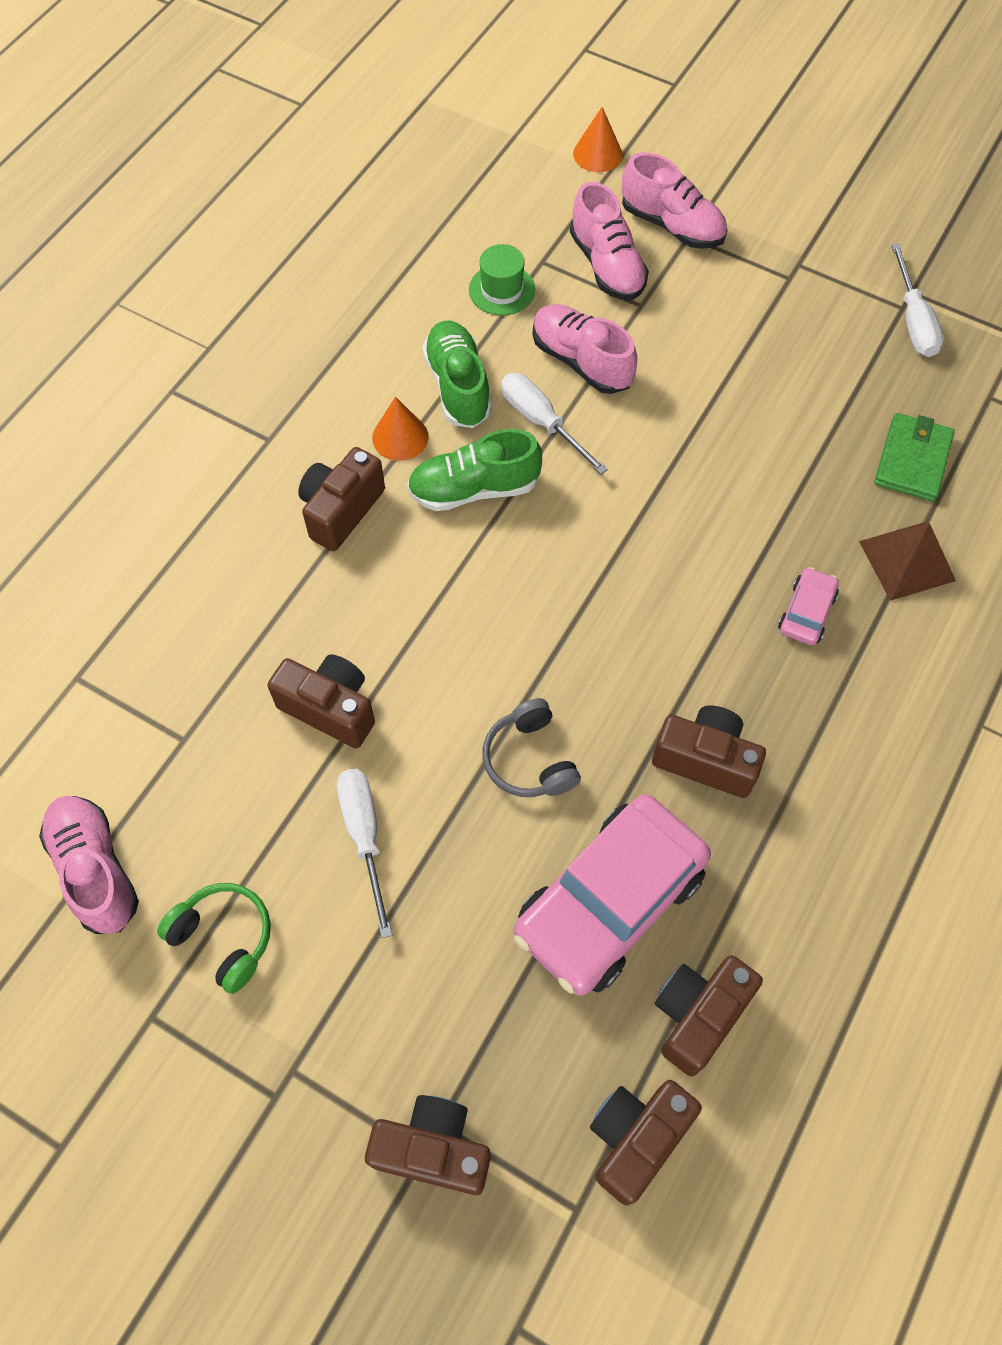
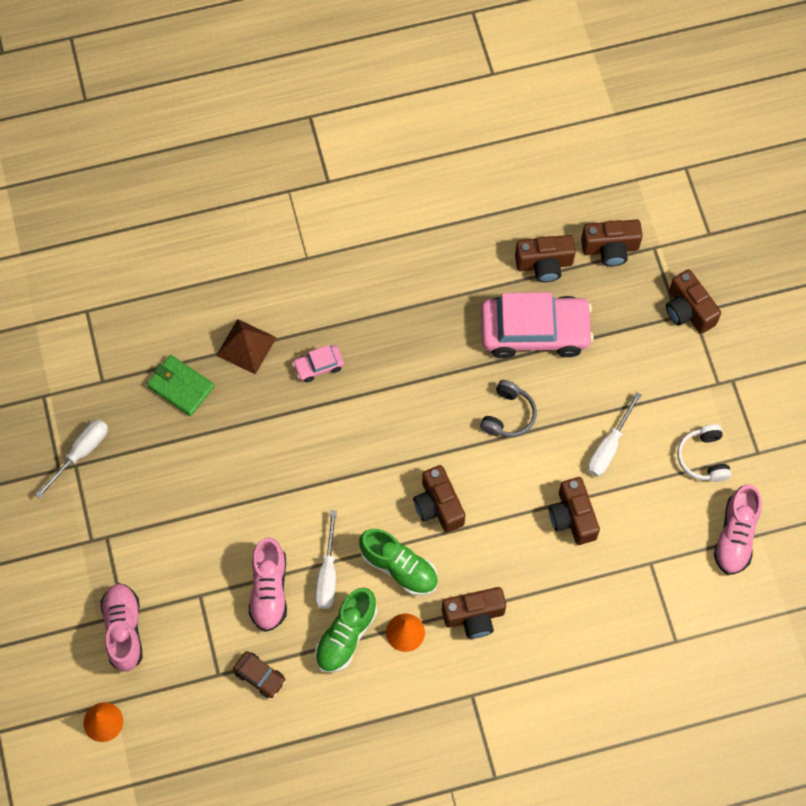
camera: 135 degrees left, 5 degrees up
green headphones [157,883,271,994] -> white headphones [677,424,731,482]
green hat [469,244,535,316] -> brown car [233,651,286,698]
pink shoe [570,182,649,300] -> none
brown camera [652,706,766,798] -> brown camera moved to [413,465,465,533]
green wallet [874,413,955,501] -> green wallet turned 60 degrees clockwise [147,355,215,416]

